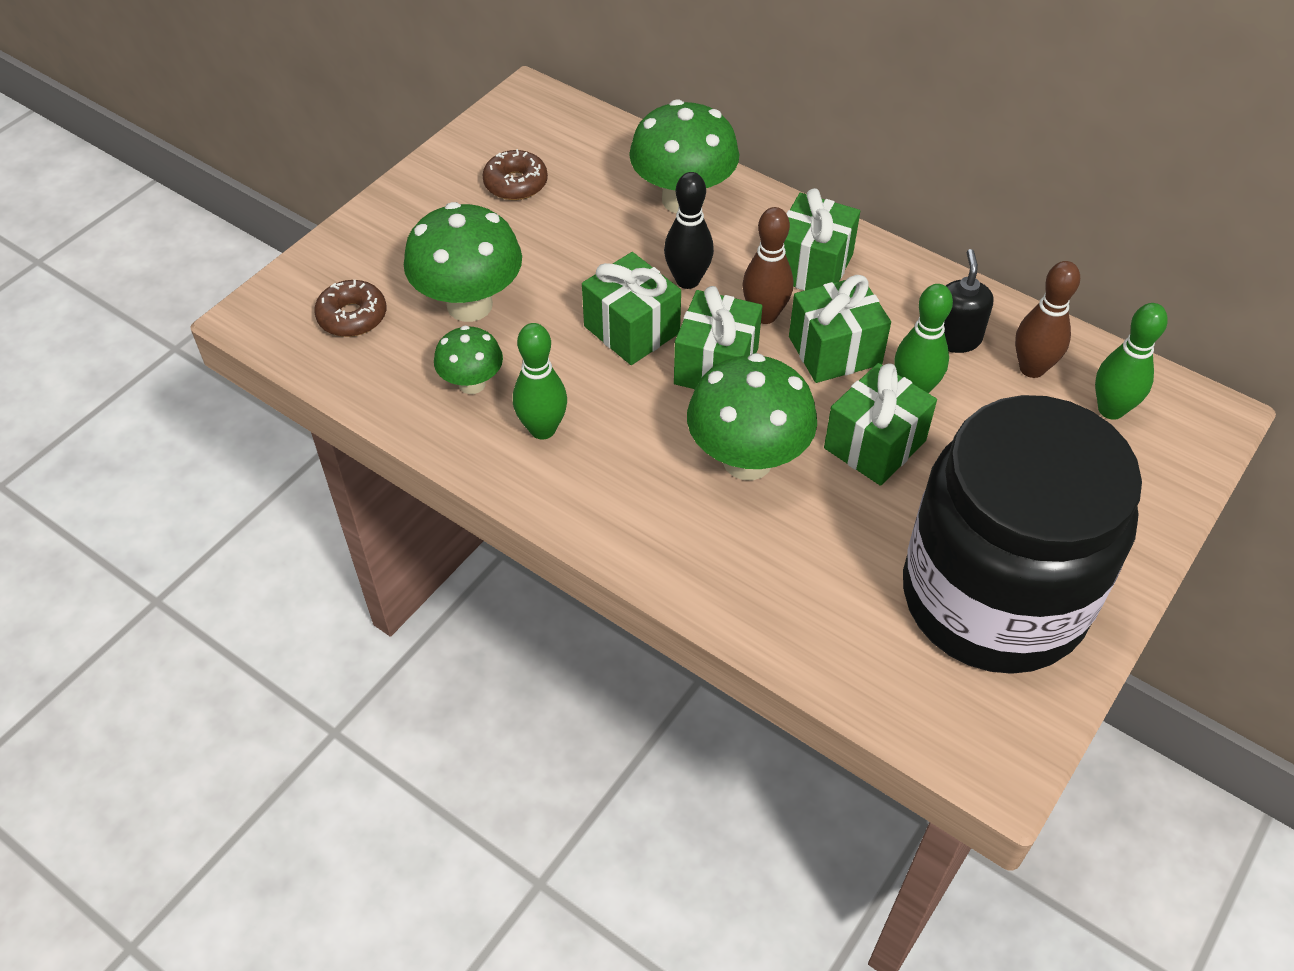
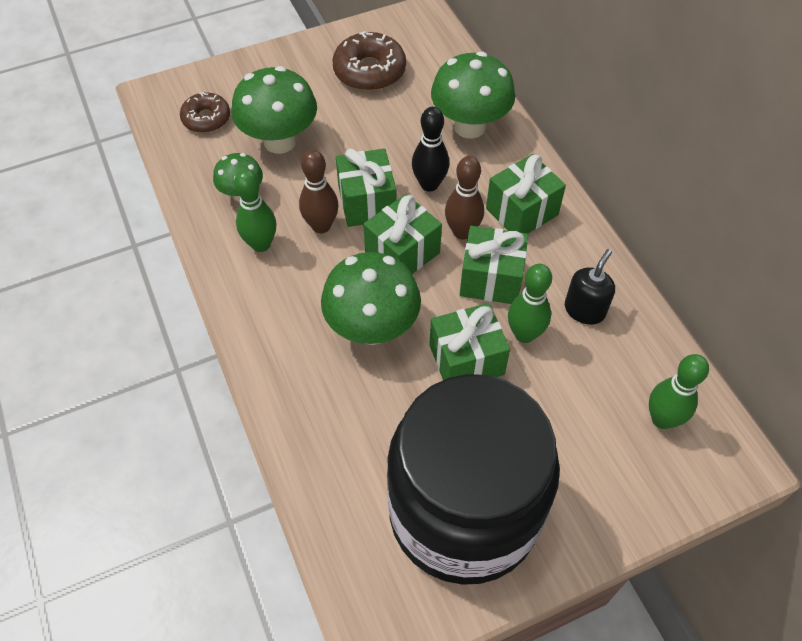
camera: 30 degrees right, 5 degrees up
brown donut [482,149,548,200] -> brown donut [332,31,406,91], size x1.55
brown bowling pin [1015,261,1080,378] -> brown bowling pin moved to [299,150,338,233]

